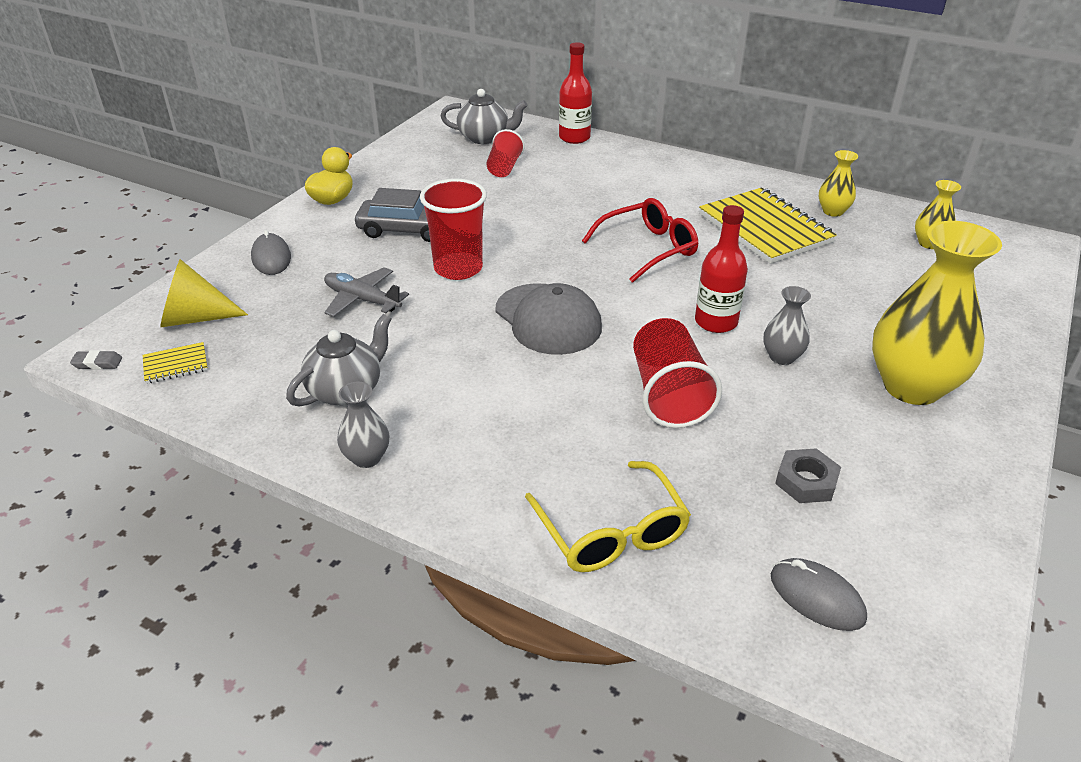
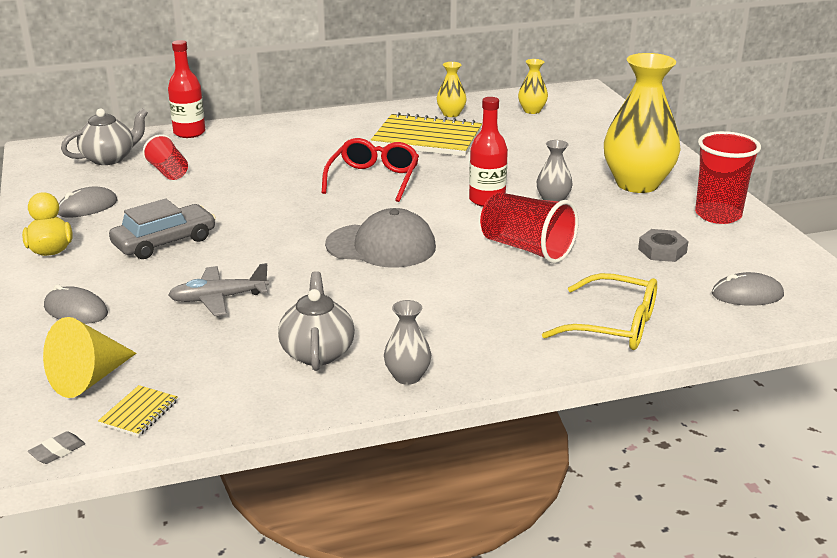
camera: 45 degrees left, 10 degrees down
red cup [420,179,487,280] -> red cup moved to [695,131,761,224]
none -> grey mouse [58,186,118,217]

